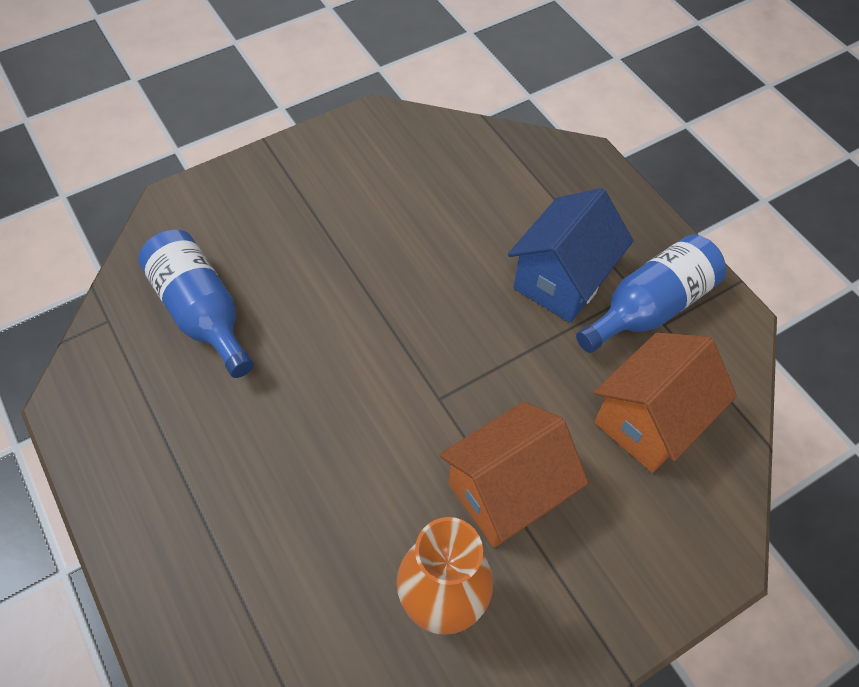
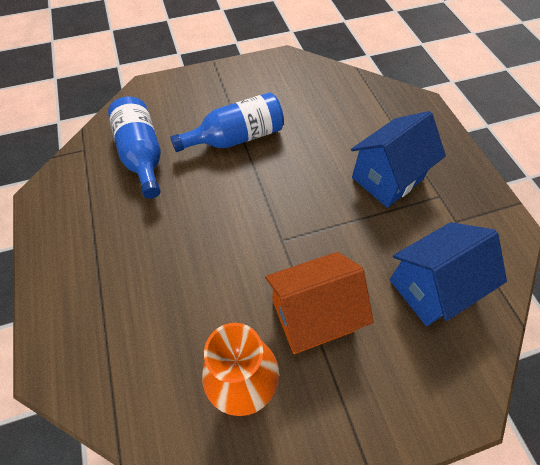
camera: 15 degrees right, 0 degrees up
blue bottle [576,234,726,353] -> blue bottle moved to [170,92,284,152]
orange house [594,332,737,473] -> blue house [390,222,507,326]

